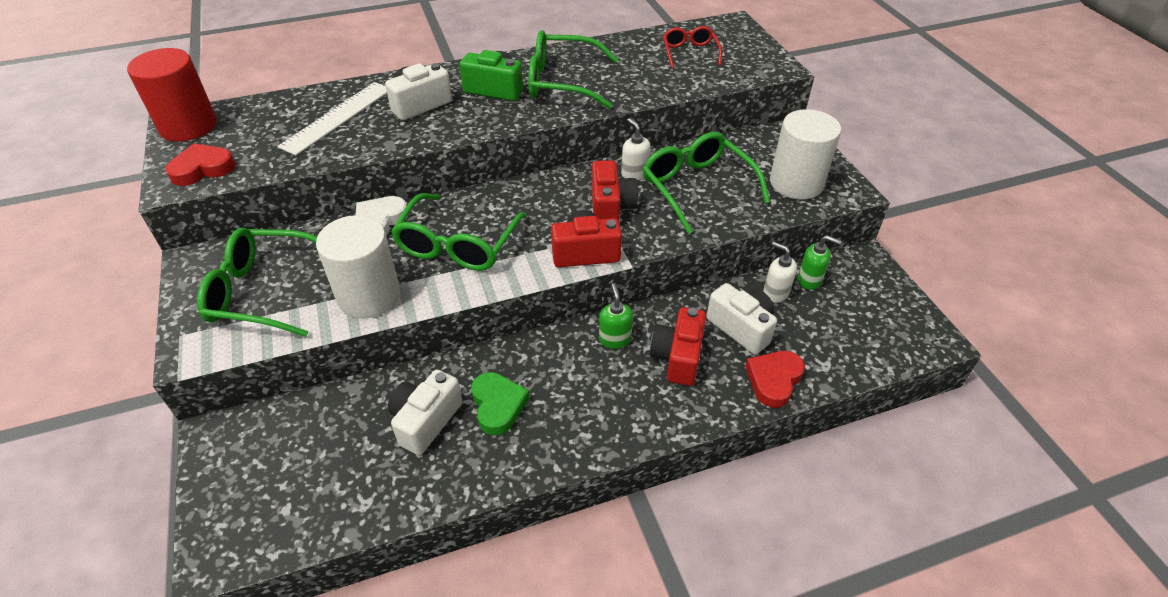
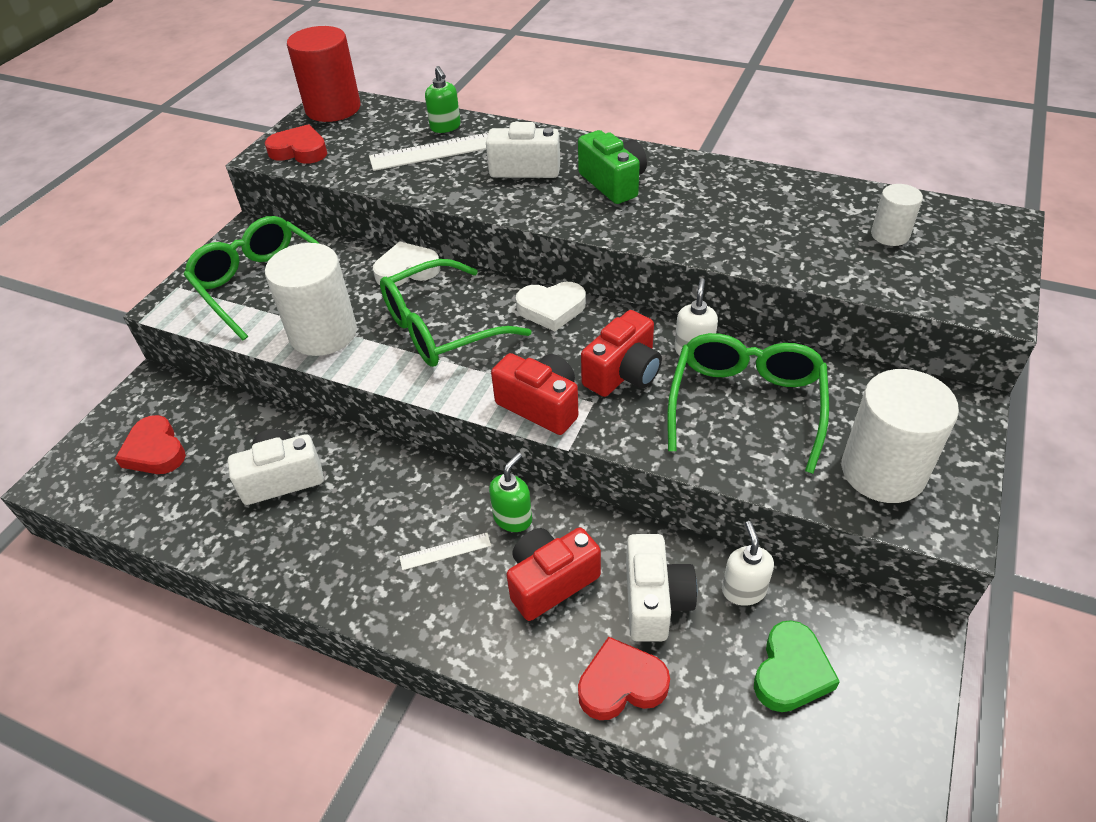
camera: 45 degrees right, 0 degrees up
green heart [471,372,529,435] -> green heart moved to [754,620,840,712]
green glasses [528,30,618,109] -> none
red glasses [663,26,722,68] -> white cylinder [871,184,923,246]
green soap dispenser [798,235,842,290] -> green soap dispenser moved to [425,66,461,133]
none -> red heart [115,415,186,474]
none -> white ruler [399,533,491,570]
none -> white heart [516,282,586,331]

